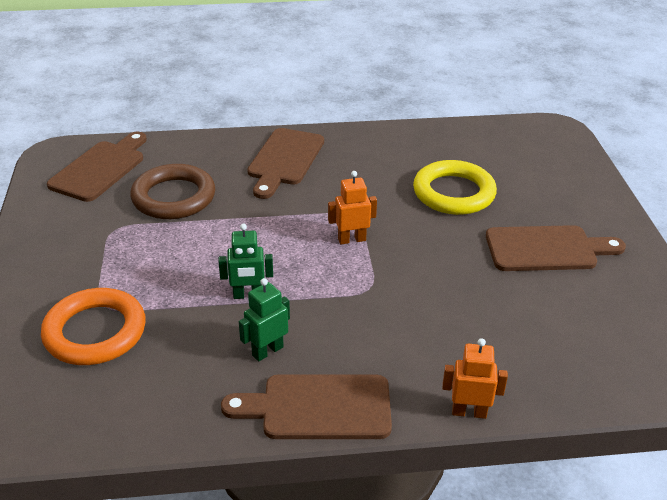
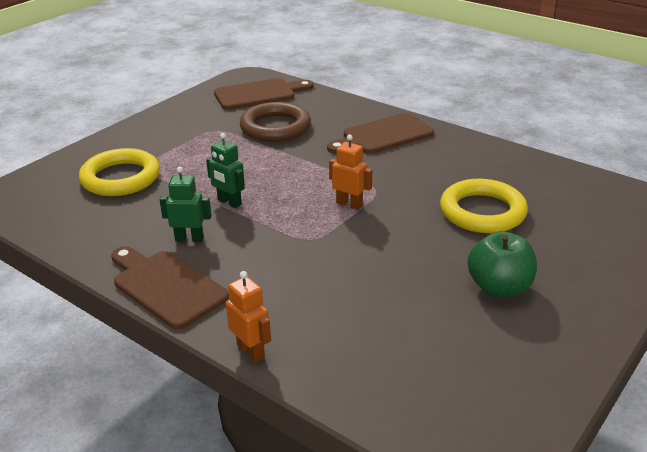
camera: 45 degrees right, 5 degrees down
orange ring [41,288,146,365] -> yellow ring [79,148,160,196]
brown cutting board [486,225,626,271] -> green apple [467,231,537,298]

